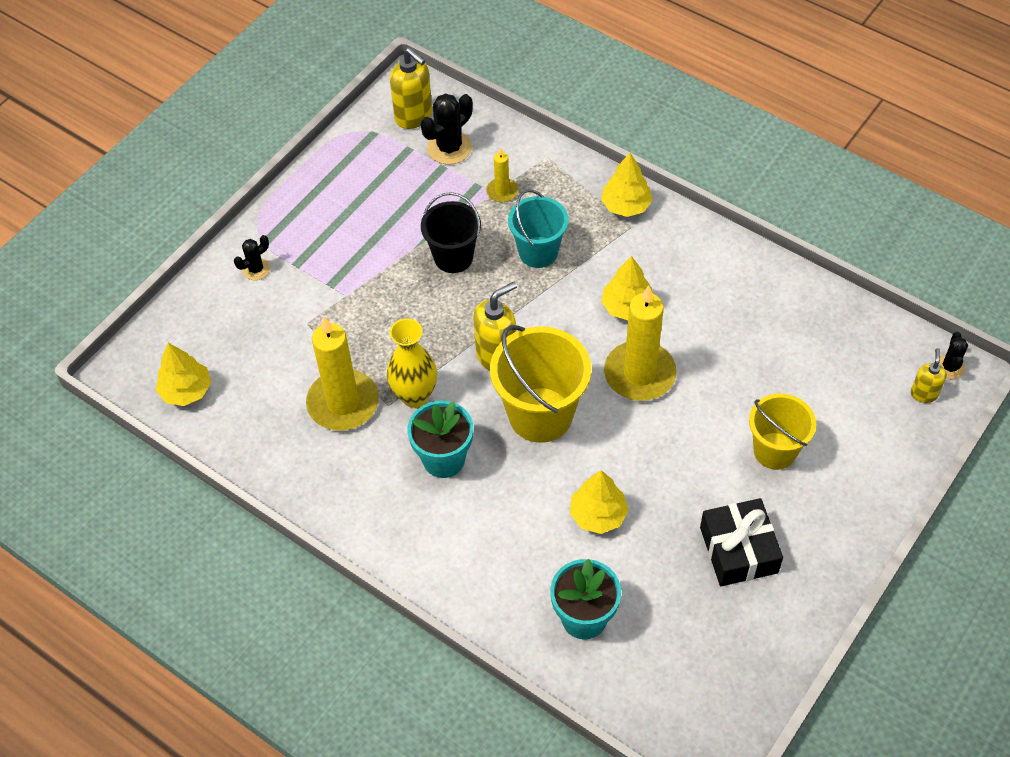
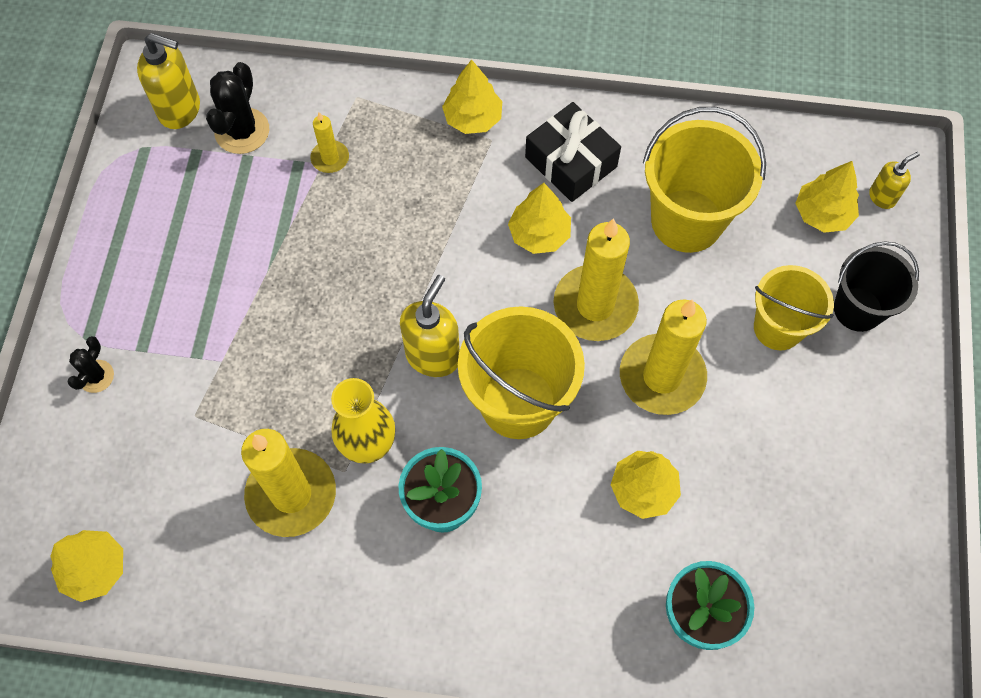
camera: 30 degrees left, 10 degrees up
black bucket [421,192,481,273] -> black bucket moved to [834,241,919,332]
turquoise bucket [508,189,569,268] -> none
black gift [700,498,783,586] -> black gift moved to [525,102,621,202]
yellow soap dispenser [911,348,947,403] -> yellow soap dispenser turned 75 degrees clockwise [869,152,920,209]
black cactus [939,332,968,379] -> none
none -> yellow candle [620,299,707,415]
none -> yellow bucket [643,107,766,253]
none -> yellow tree [795,161,859,233]

